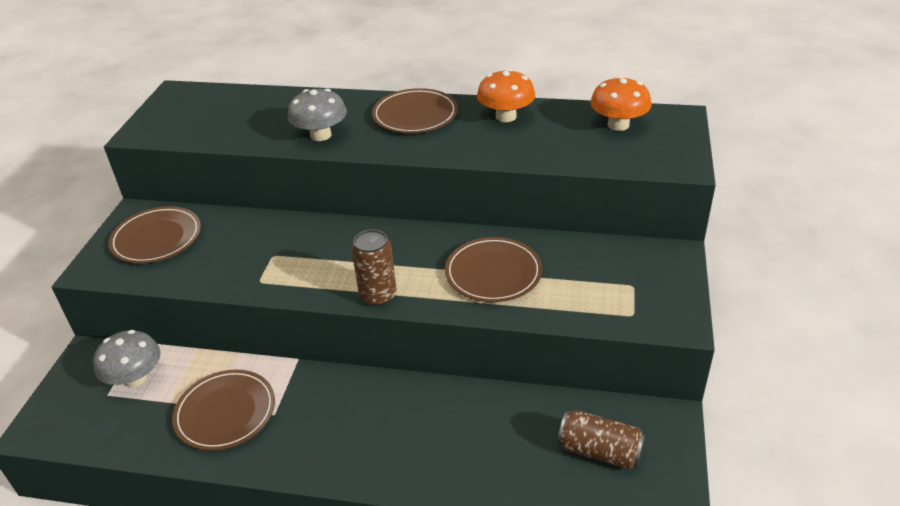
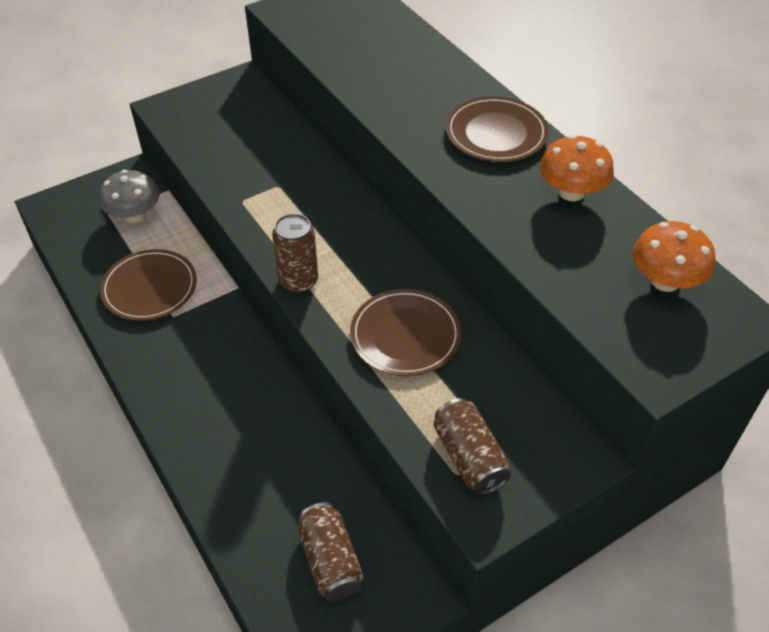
camera: 45 degrees right, 10 degrees up
brown plate [108,206,201,263] -> none
grey mushroom [288,89,347,141] -> none
none -> brown can [433,398,511,495]

